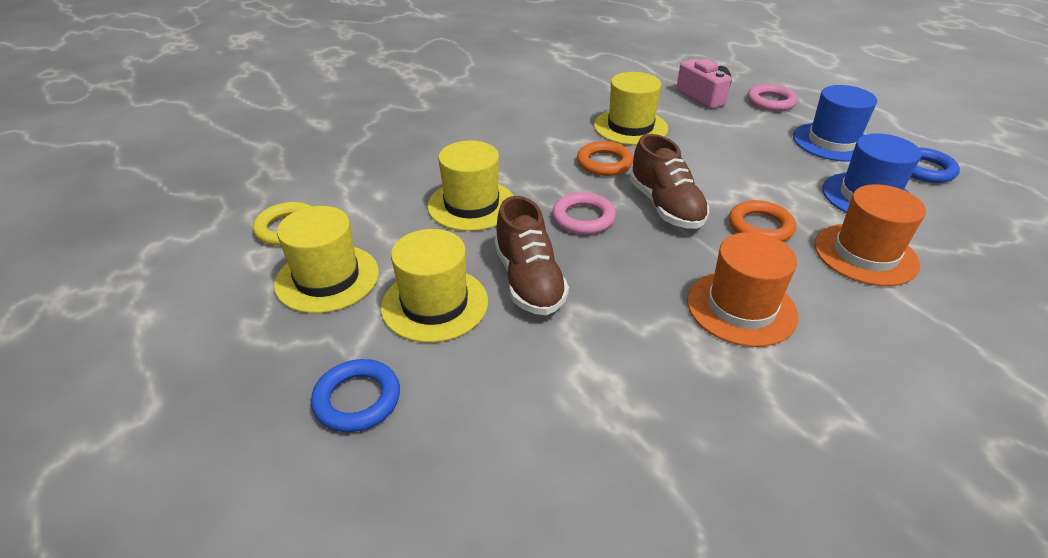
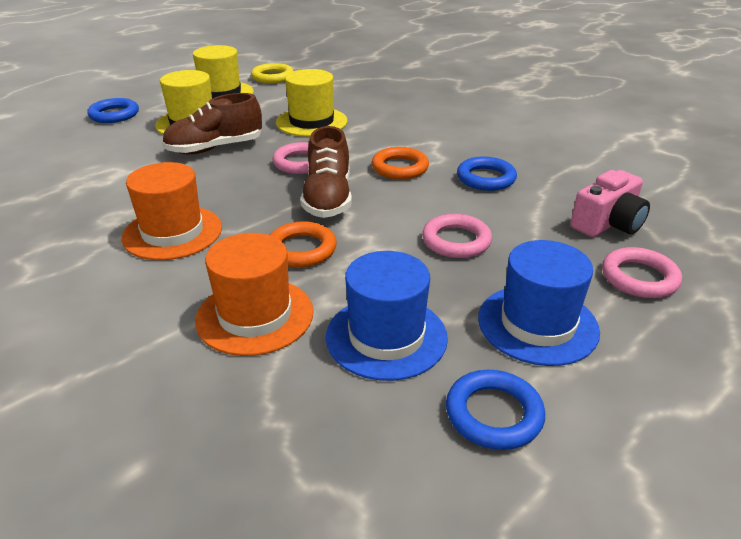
camera: 80 degrees right, 5 degrees down
yellow hat [594,72,668,145] -> blue ring [457,157,517,191]
brown shoe [630,134,709,229] -> brown shoe turned 60 degrees counterclockwise [301,126,352,218]
none -> pink ring [422,214,492,258]

